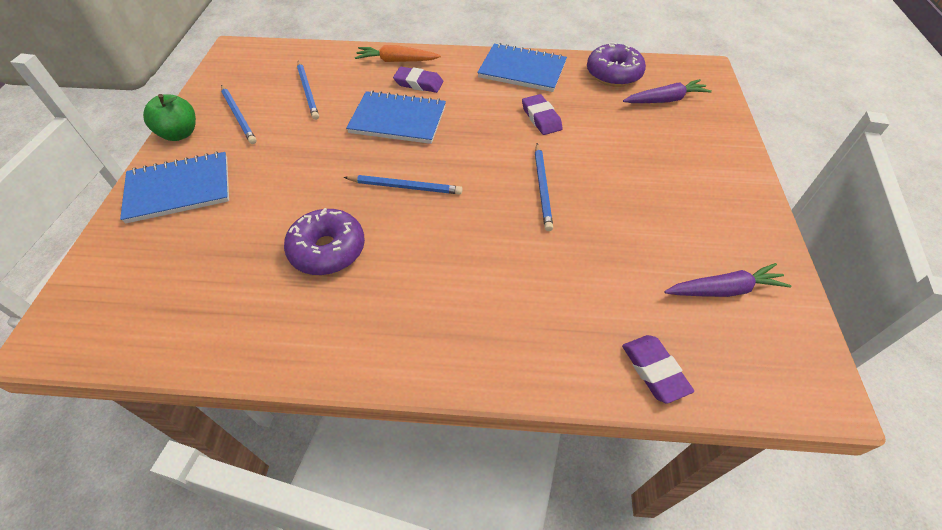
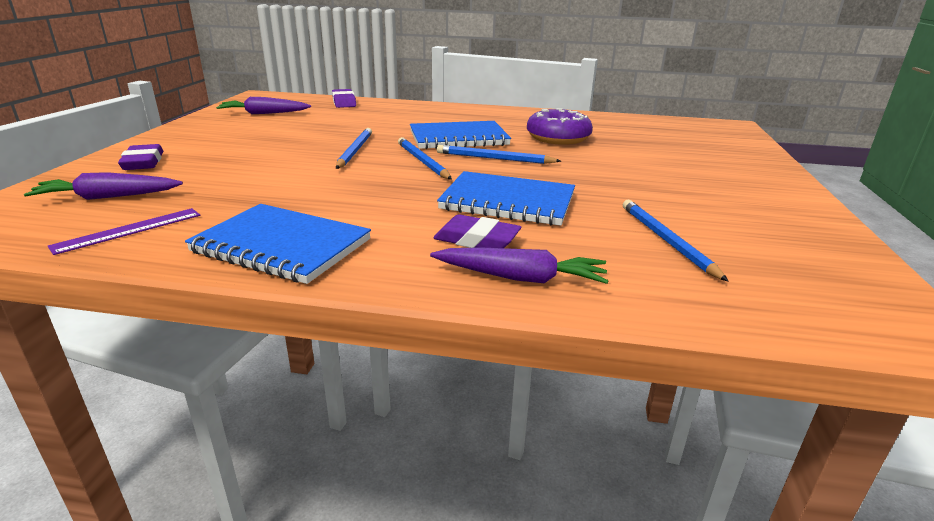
camera: 175 degrees left, 25 degrees down
blue notebook [120,152,229,224] -> blue notebook moved to [410,121,511,149]
green apple [143,94,196,141] -> none
blue pencil [221,85,257,144] -> blue pencil moved to [398,137,452,179]
orange carrot [355,45,441,62] -> purple carrot [430,247,608,284]
purple eraser [522,94,563,135] -> purple eraser moved to [118,144,163,170]
purple donut [587,42,646,87] -> purple ruler [48,208,200,255]

